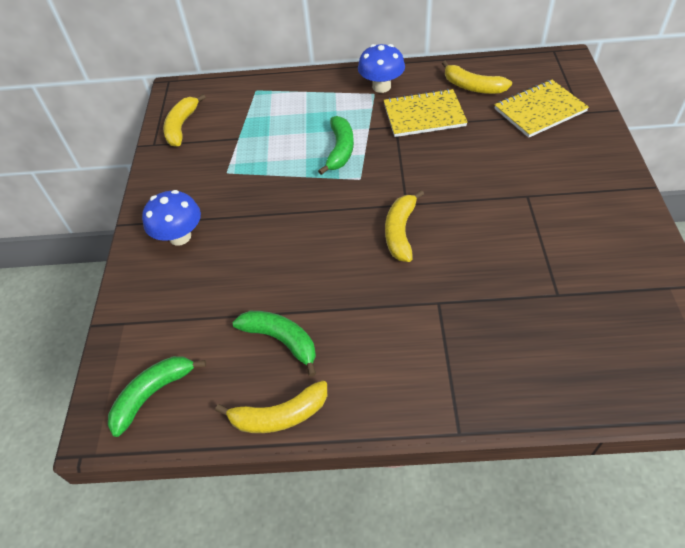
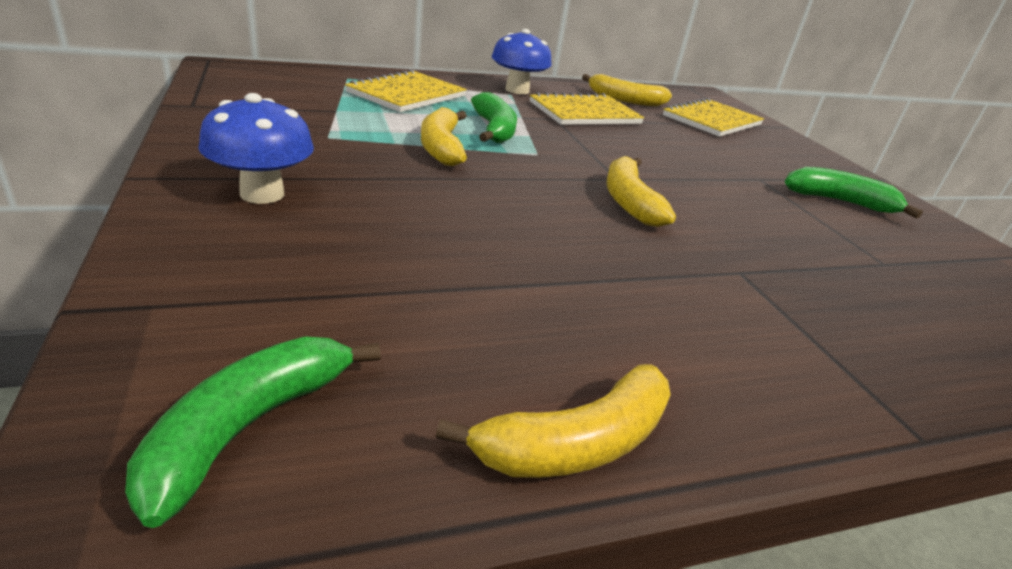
camera: 25 degrees left, 20 degrees down
yellow banana [163,94,206,147] -> yellow banana moved to [421,107,467,166]
green banana [233,311,316,377] -> green banana moved to [785,167,923,219]
none -> yellow notebook [345,69,467,112]

